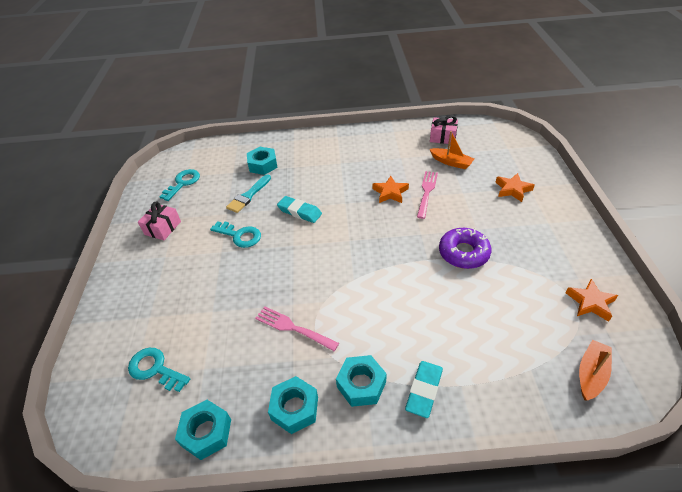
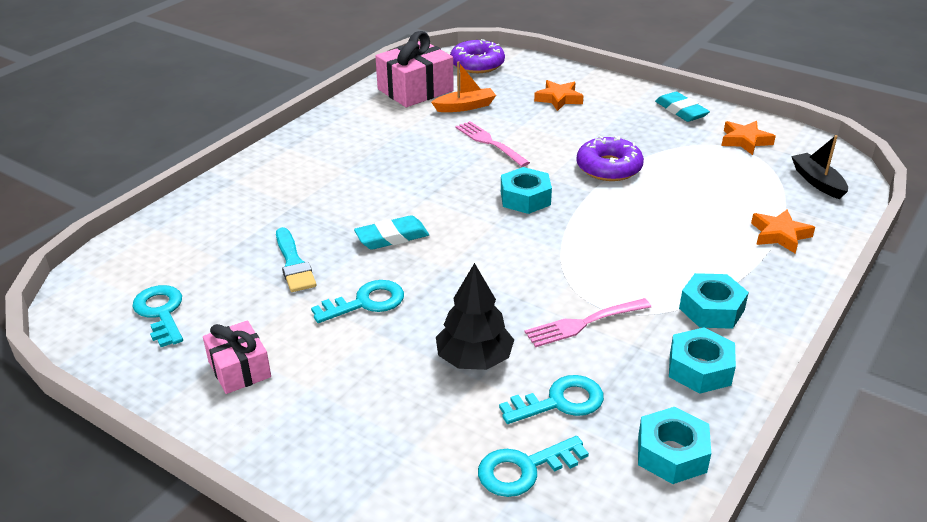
camera: 55 degrees left, 10 degrees down
turquoise nut [247,147,278,175] -> turquoise nut moved to [501,167,552,214]
orange star [373,176,409,203] -> orange star moved to [751,209,815,254]
turquoise eraser [405,361,443,418] -> turquoise eraser moved to [655,92,710,122]
pink gift [430,115,458,144] -> pink gift [375,31,454,107], size x1.63
orange boat [579,340,612,401] -> black boat [791,135,848,199]
none -> black tree [436,263,514,370]
none -> purple donut [450,39,505,73]
none -> turquoise key [499,375,604,424]

